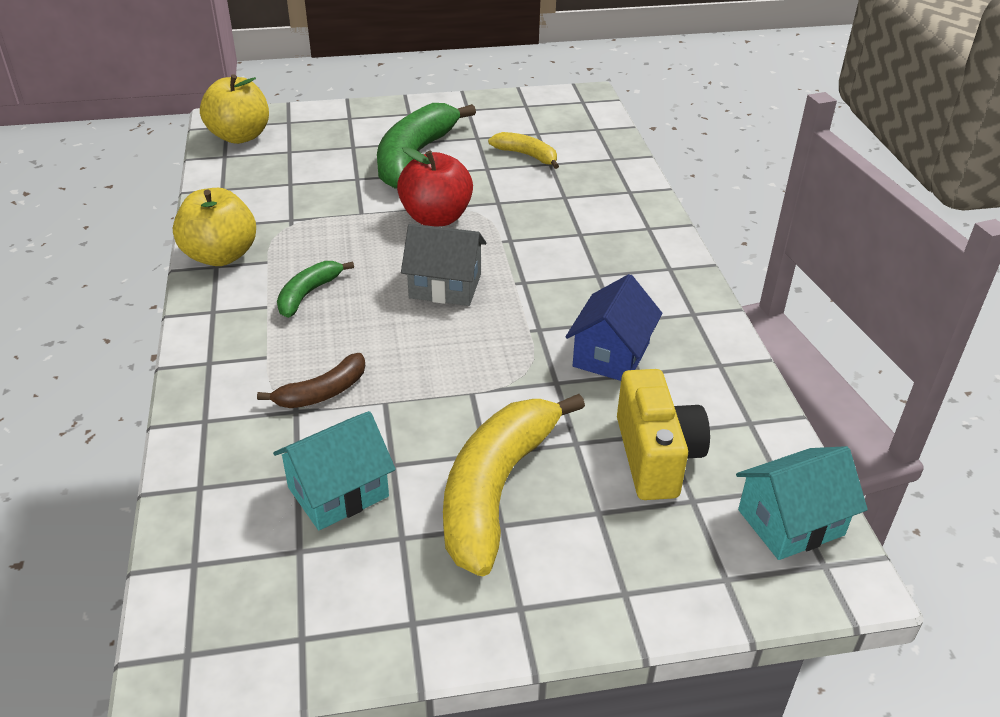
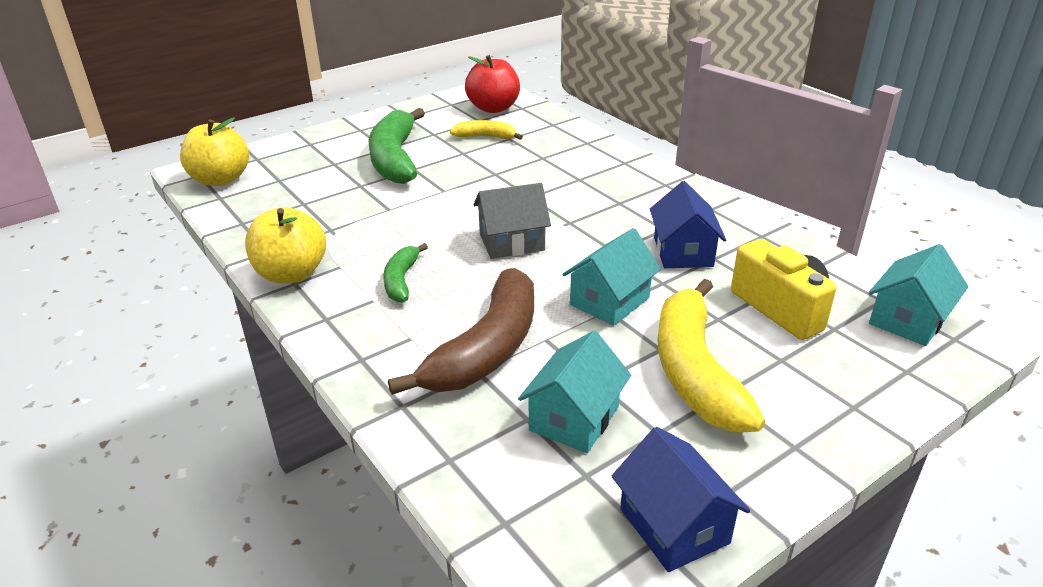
camera: 25 degrees left, 5 degrees down
brown banana [257,353,365,408] -> brown banana [388,268,534,395], size x1.97
red apple [397,147,473,226] -> red apple moved to [465,55,520,113]
none -> turquoise house [562,228,661,326]
none -> blue house [612,427,750,572]

